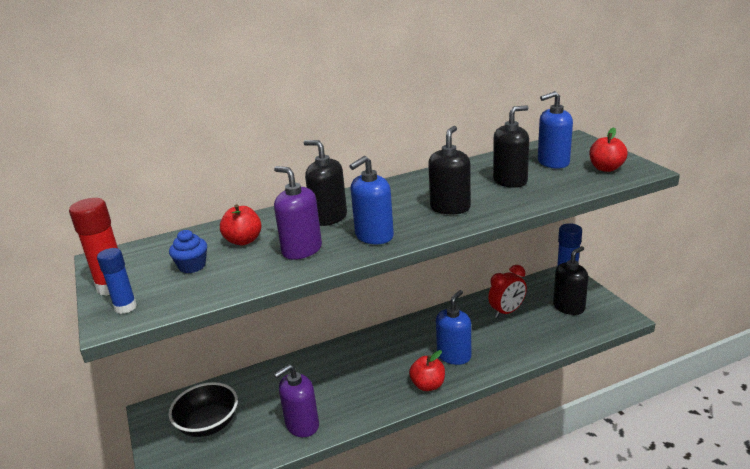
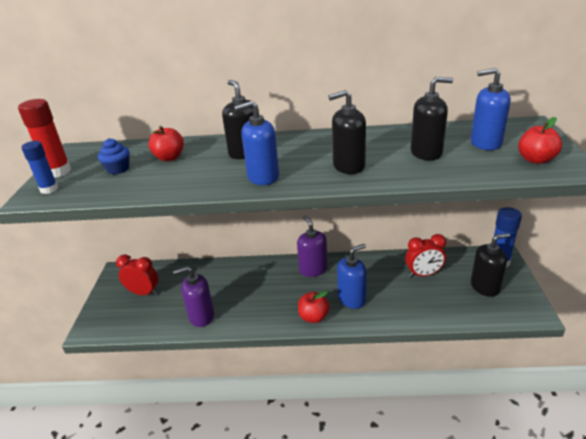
camera: 25 degrees right, 5 degrees up
black bowl [169,382,238,437] -> red clock [116,254,158,295]
purple soap dispenser [274,166,322,260] -> purple soap dispenser moved to [297,215,328,277]
black soap dispenser [428,126,471,214] -> black soap dispenser turned 150 degrees counterclockwise [329,90,366,174]

